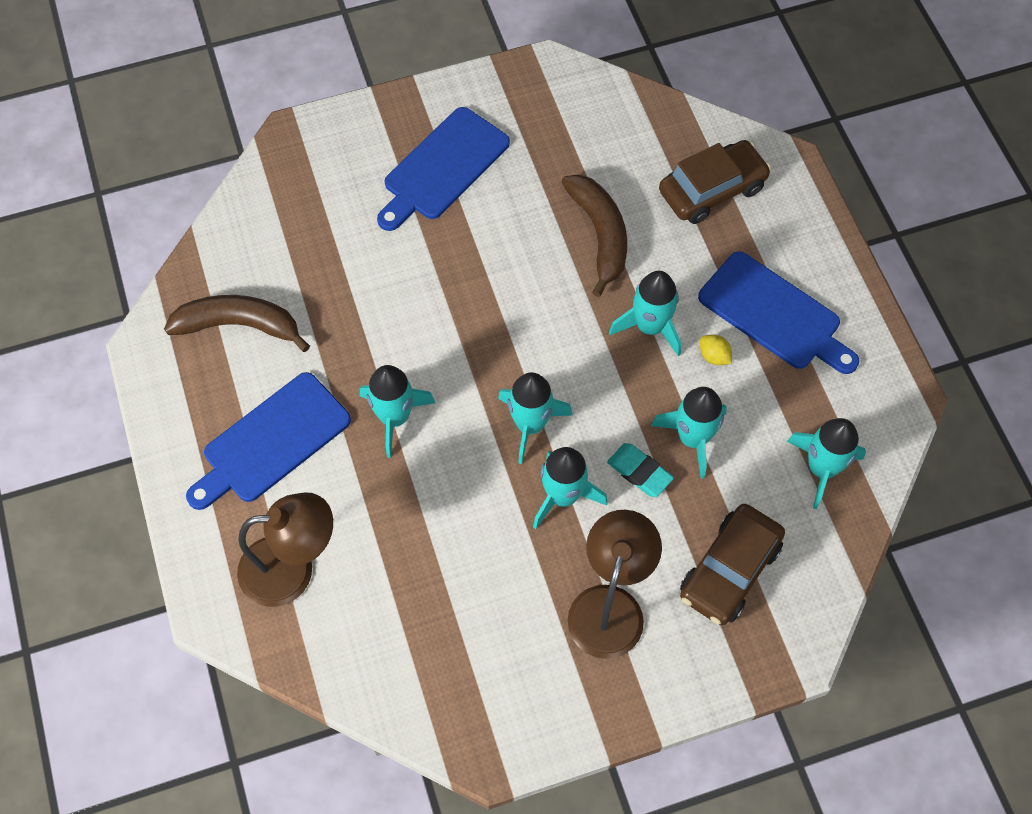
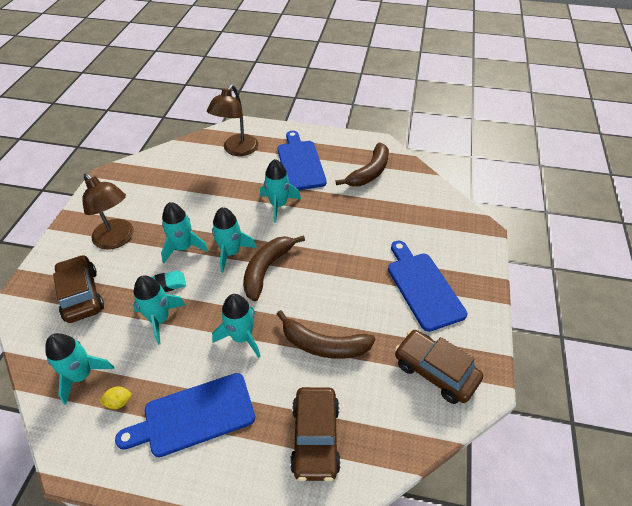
camera: 120 degrees right, 15 degrees down
yellow lemon [700,335,732,365] -> yellow lemon moved to [99,386,132,409]
none -> brown banana [243,235,305,301]
none -> brown car [395,330,483,404]

